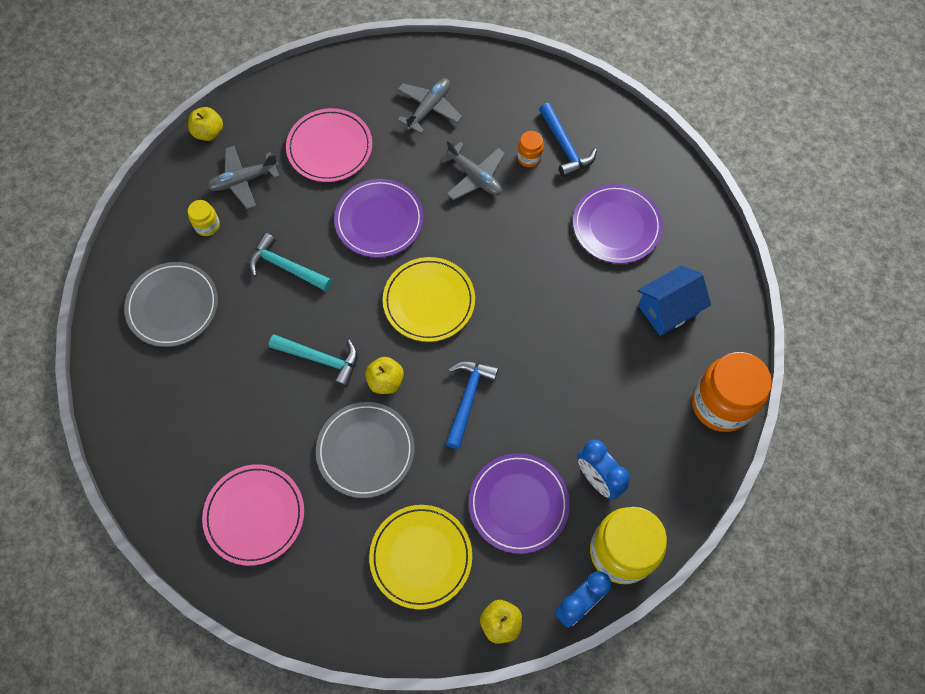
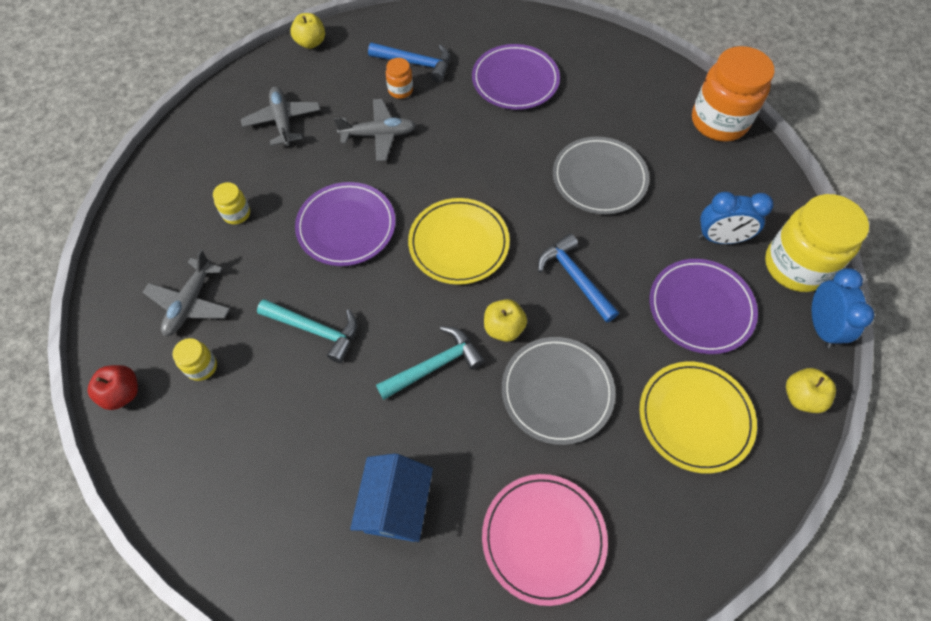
camera: 50 degrees left, 5 degrees down
grey plate [124,262,218,347] -> grey plate moved to [553,136,649,214]
yellow apple [188,107,223,141] -> yellow apple moved to [290,13,325,49]
turquoise hammer [248,233,332,291] -> turquoise hammer turned 135 degrees counterclockwise [257,299,357,363]
pink plate [286,108,372,182] -> yellow jar [213,182,250,224]
blue house [637,266,711,336] -> blue house moved to [350,453,433,542]
none -> red apple [87,365,138,410]

